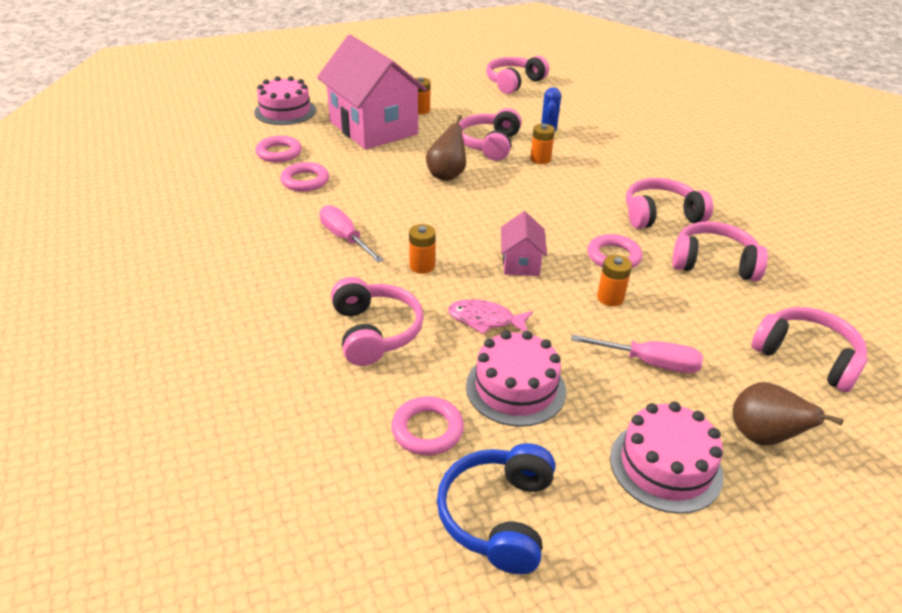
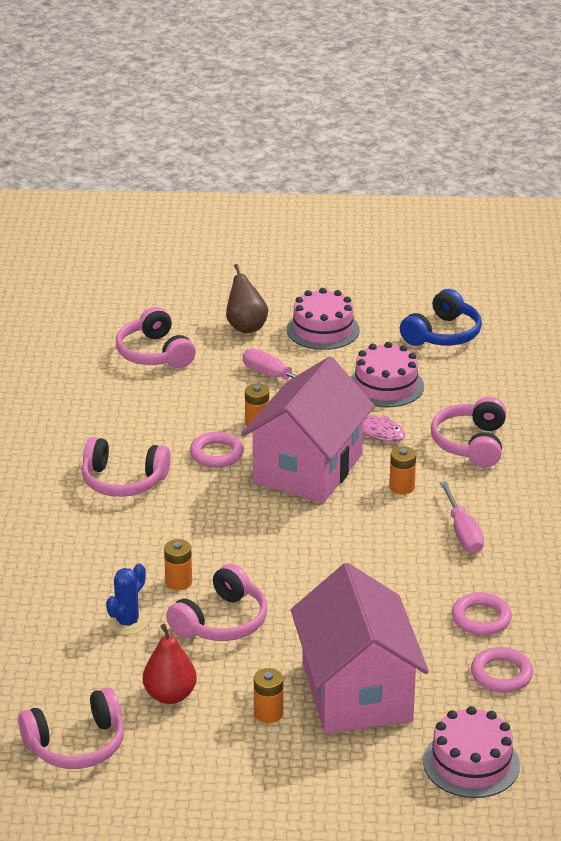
camera: 155 degrees left, 5 degrees down
pink ring [391,396,464,455] -> none
brown pear [426,115,466,181] -> none
pink house [501,211,547,276] -> pink house [241,357,375,503], size x2.26
pink headphones [672,221,768,281] -> none
none -> red pear [143,624,197,704]

